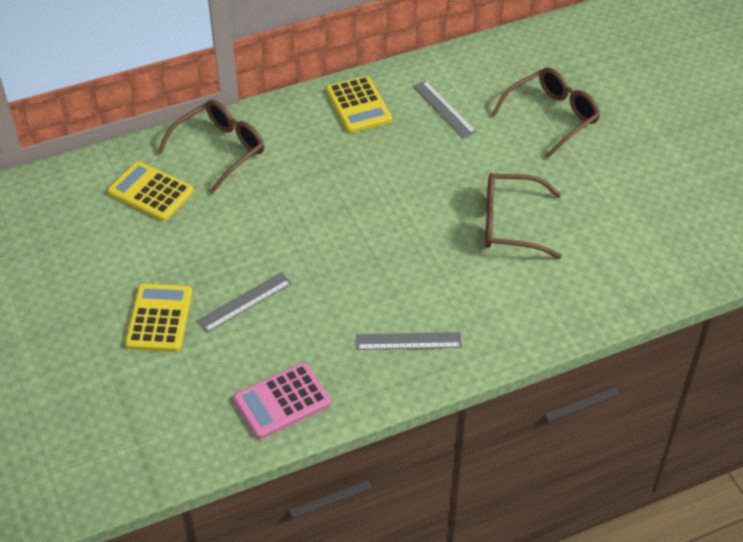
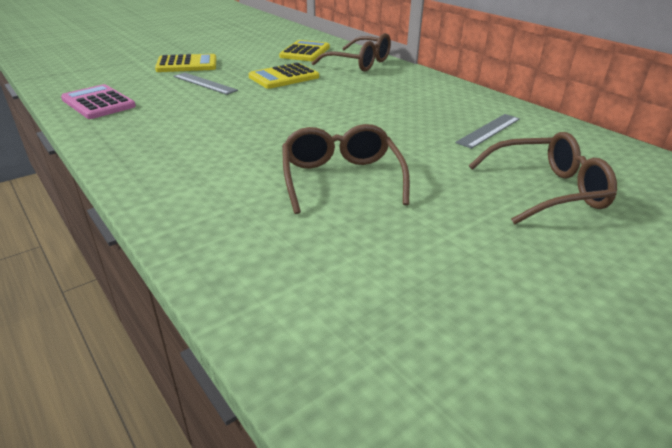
camera: 75 degrees right, 15 degrees down
yellow calculator [326,76,392,133] -> yellow calculator moved to [249,63,319,89]
grey ruler [356,332,462,350] -> none
brown glasses [492,67,600,158] -> brown glasses turned 45 degrees counterclockwise [469,132,617,224]

